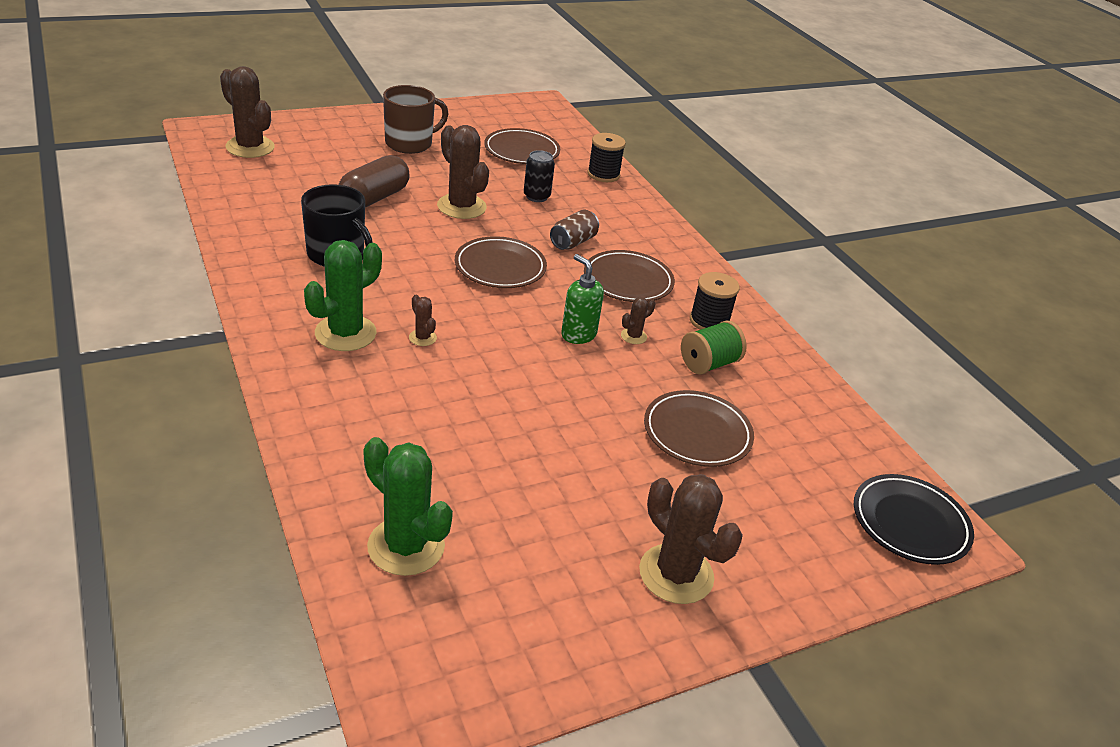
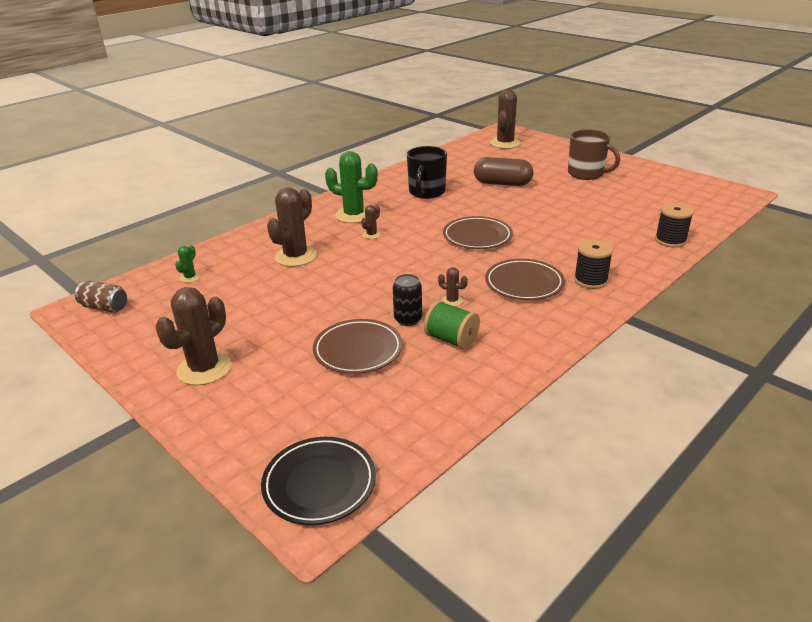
camera: 75 degrees right, 5 degrees down
green cactus [363,437,453,576] -> green cactus [175,245,200,283], size x0.46
brown cactus [437,125,489,219] -> brown cactus moved to [267,187,317,267]
brown plate [484,128,560,164] -> none
black can [524,150,555,202] -> black can moved to [393,274,422,326]
brown can [550,210,599,250] -> brown can moved to [75,281,127,313]
green soap dispenser [561,254,604,344] -> none
black spool [690,272,740,330] -> black spool moved to [574,239,613,289]

